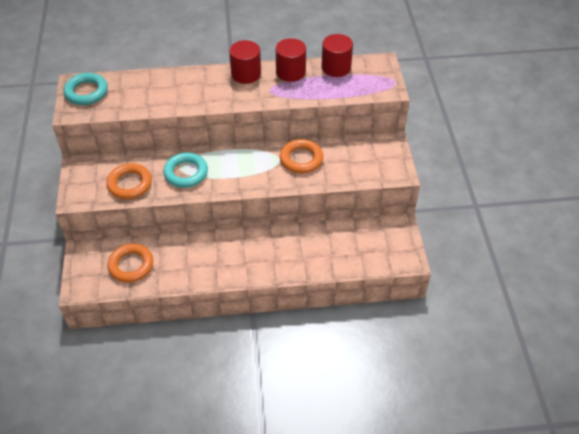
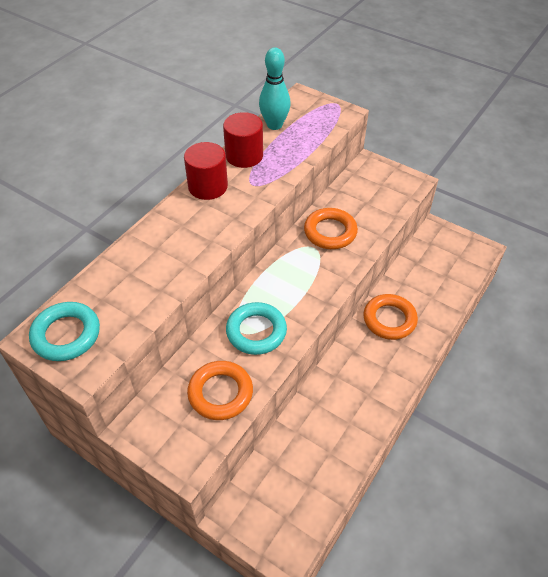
camera: 50 degrees left, 0 degrees up
orange ring [107,243,153,283] -> orange ring moved to [363,294,418,340]
red cylinder [321,34,353,77] -> turquoise bowling pin [259,47,291,130]

